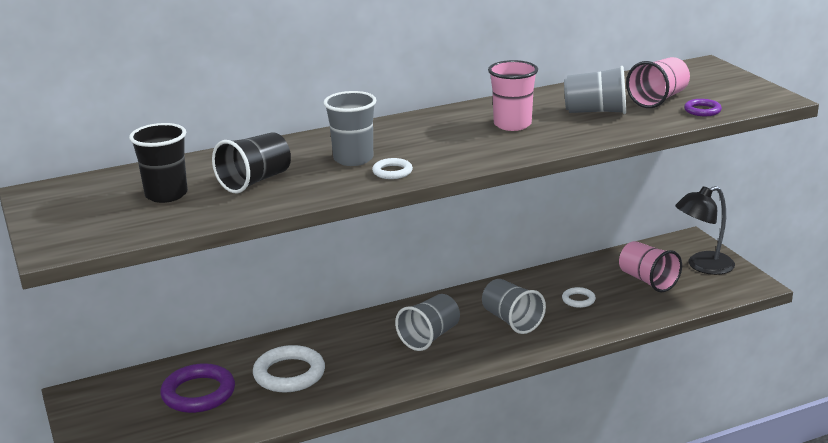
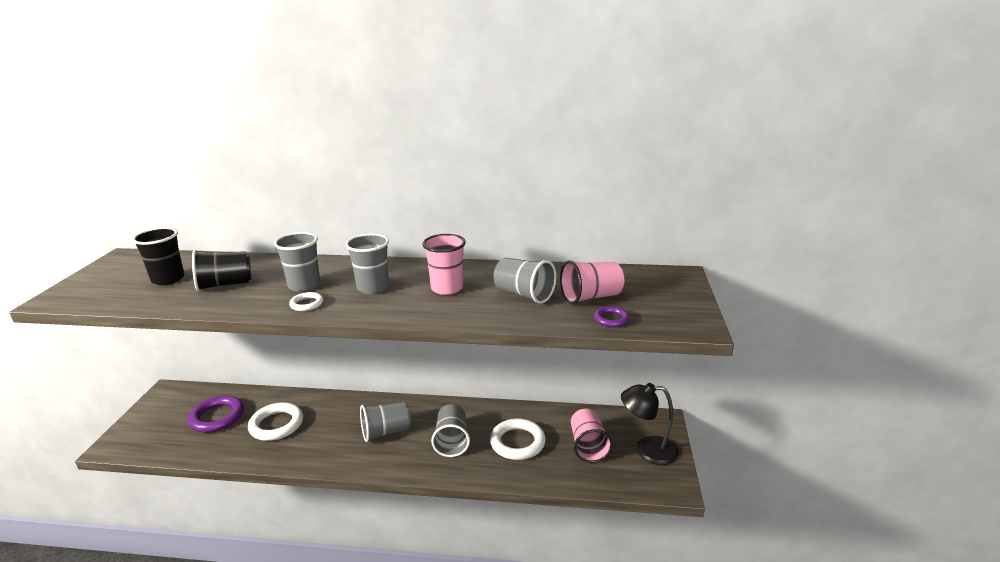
camera: 30 degrees right, 0 degrees up
white ring [562,287,596,308] -> white ring [490,418,546,460], size x1.97
none -> grey cup [345,234,389,294]

